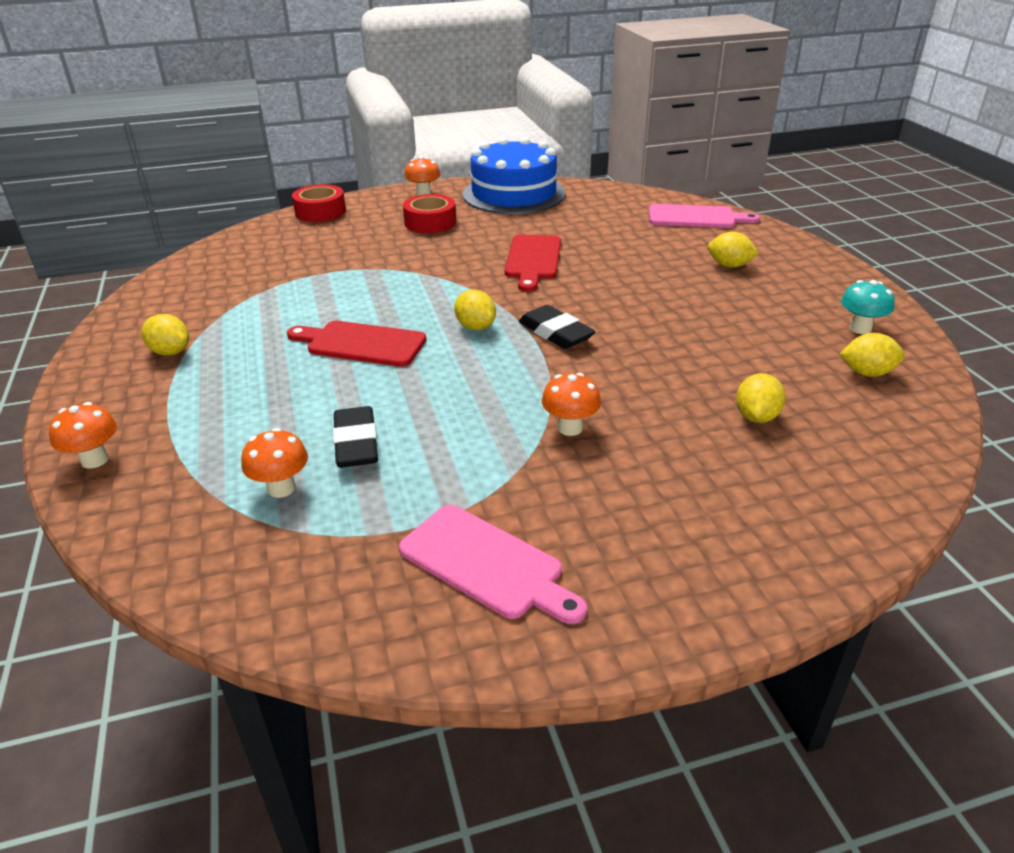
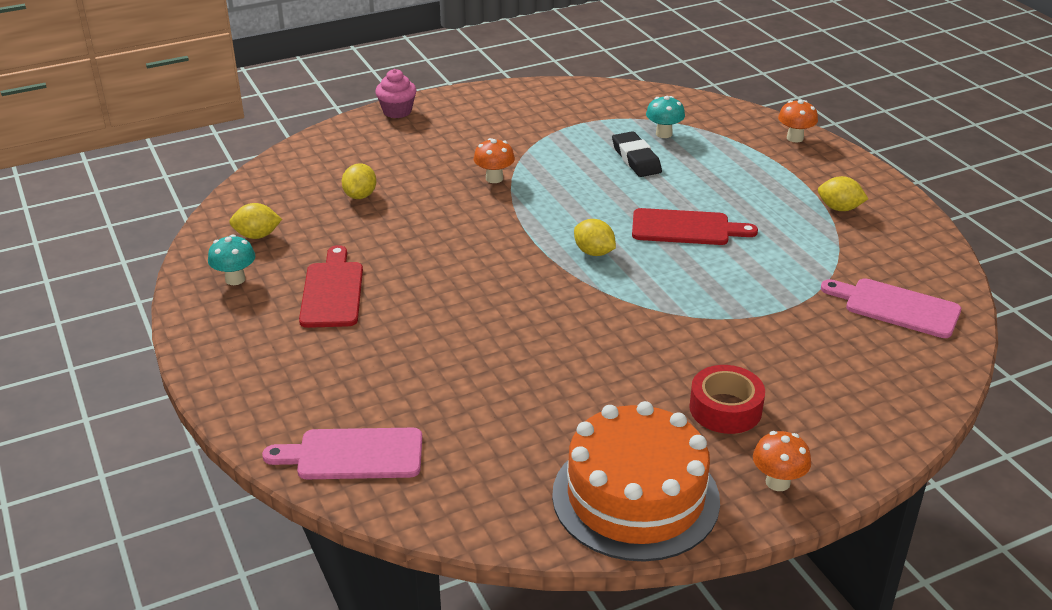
camera: 170 degrees right, 0 degrees up
orange mushroom [241,428,308,498] -> turquoise mushroom [646,96,685,138]
red tape [292,184,346,222] -> none
pink cutting board [399,505,587,624] -> pink cutting board moved to [821,278,961,338]
blue cake [463,137,565,214] -> orange cake [552,401,720,562]
red cutting board [505,234,561,292] -> red cutting board moved to [299,245,363,328]
black eraser [519,305,596,349] -> none
yellow lemon [708,232,759,267] -> none
none -> pink cupcake [375,69,417,118]

